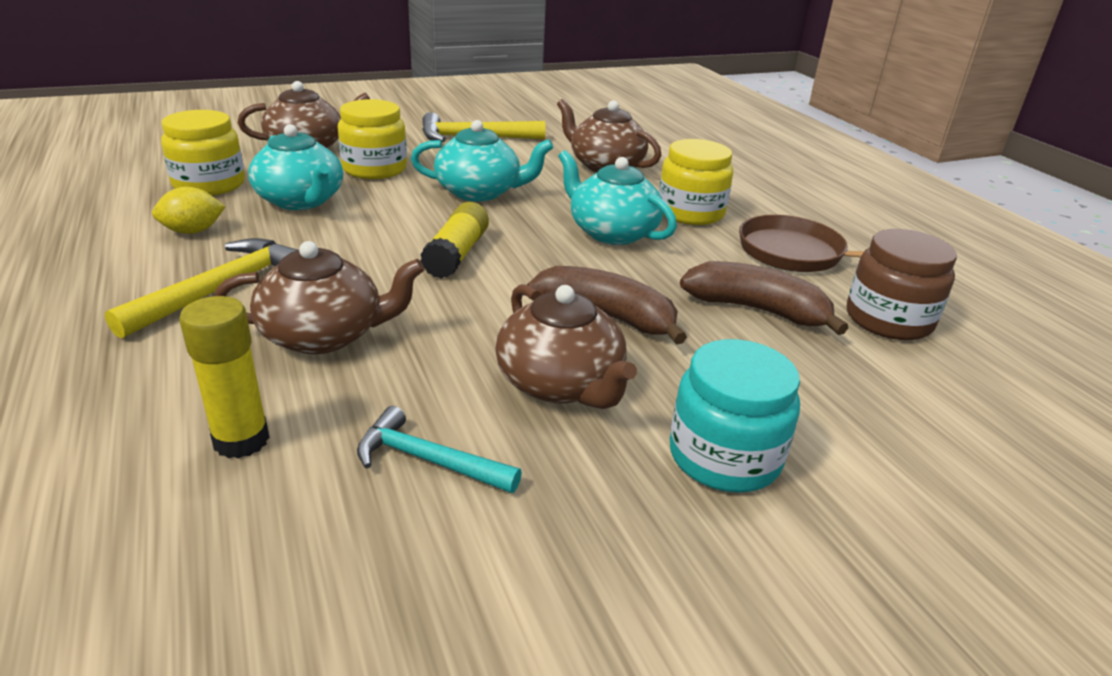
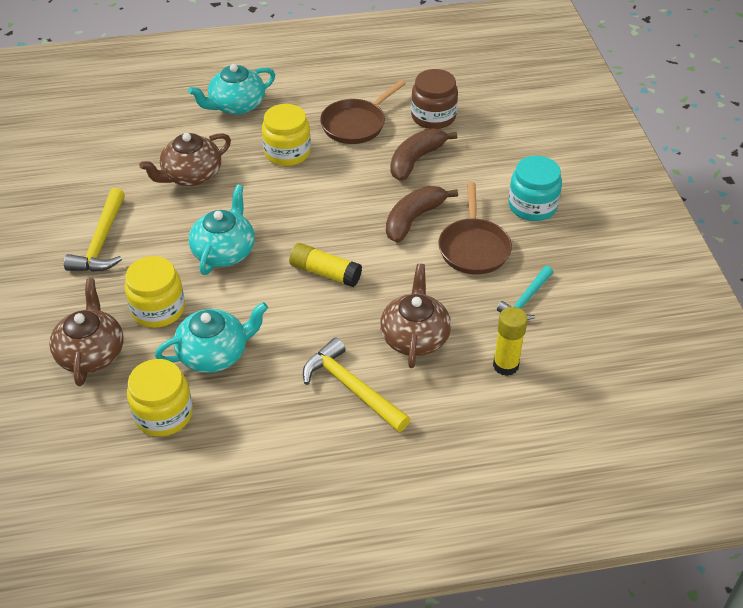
camera: 75 degrees left, 15 degrees up
yellow lemon [152,187,226,234] -> none
brown teapot [495,284,637,409] -> brown pan [438,182,512,275]
turquoise teapot [558,150,677,245] -> turquoise teapot moved to [188,64,275,115]

